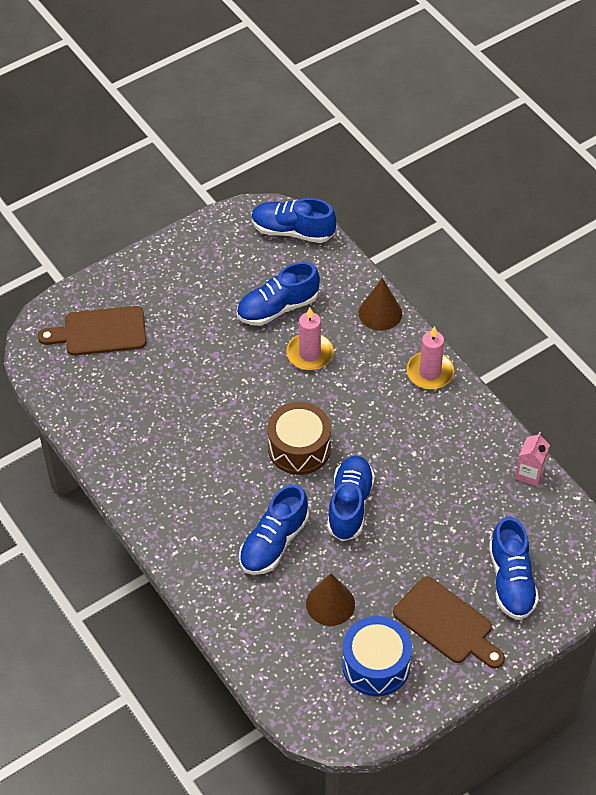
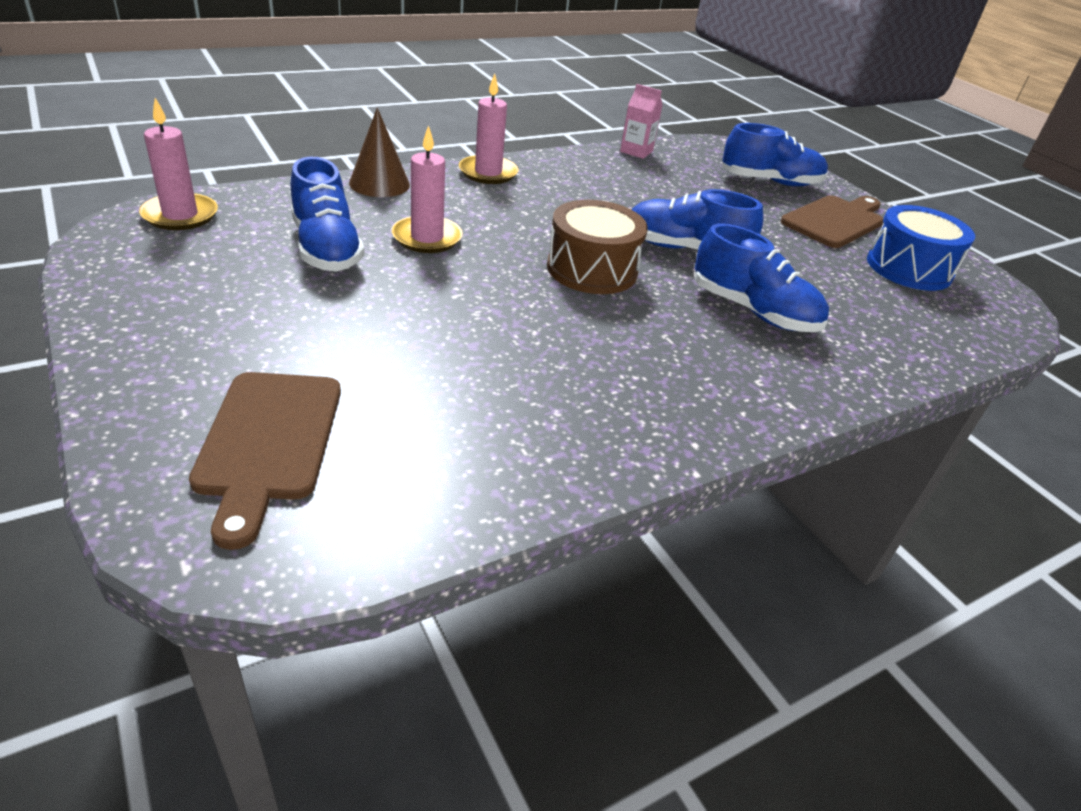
camera: 90 degrees left, 15 degrees down
blue shoe [251,198,336,243] -> pink candle [139,98,218,230]
brown cone [306,573,355,626] -> none

